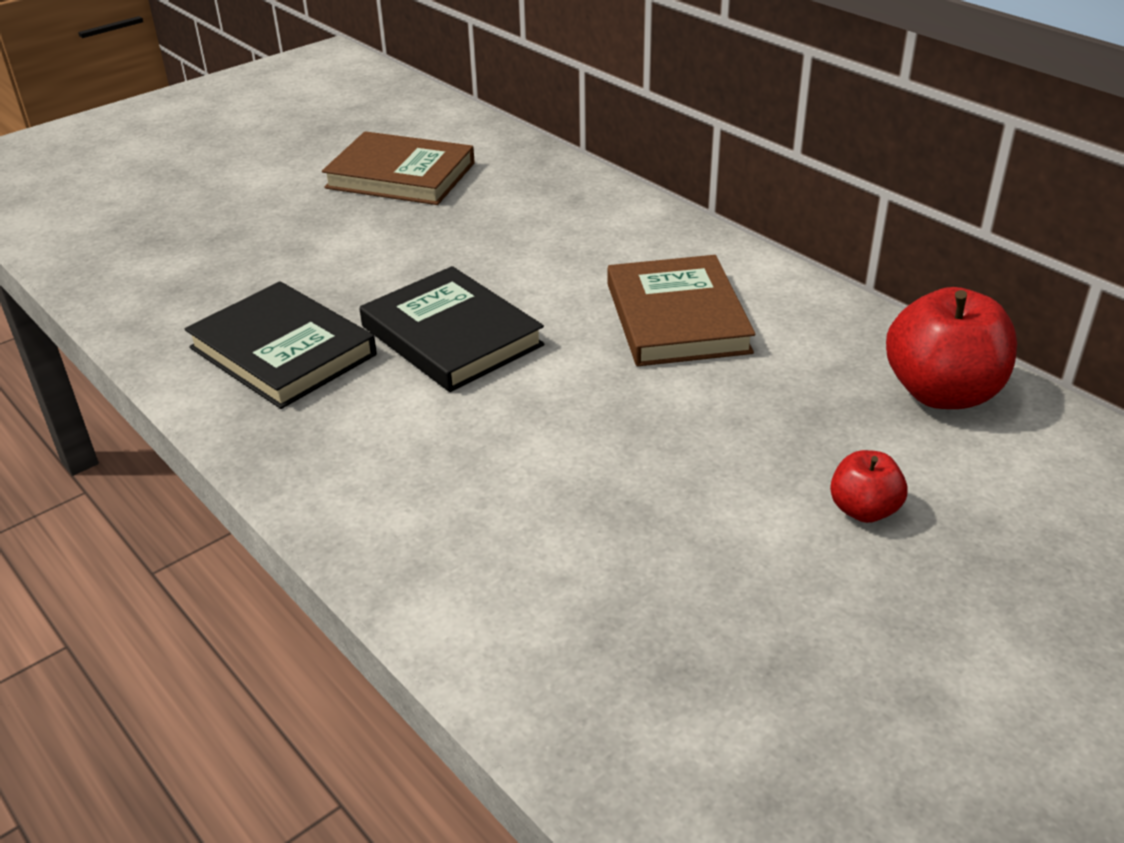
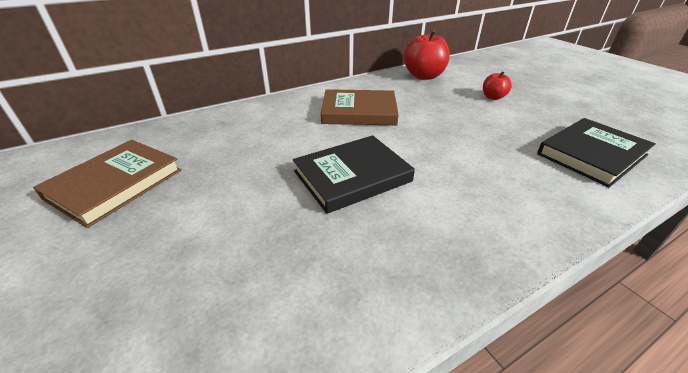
camera: 80 degrees left, 0 degrees up
black book [185,281,377,409] -> black book moved to [537,118,656,187]

